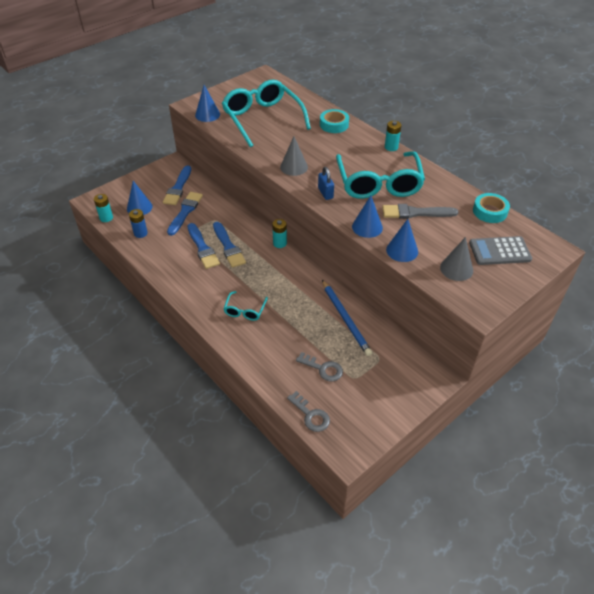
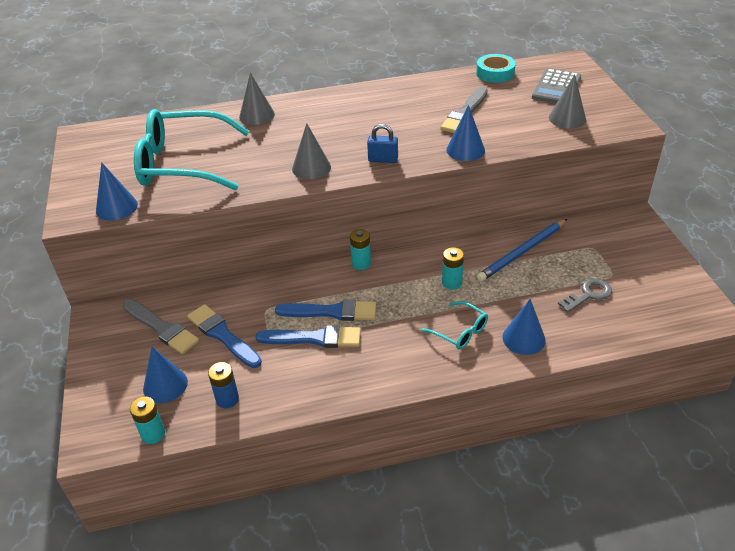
camera: 60 degrees left, 5 degrees down
blue brush [163,165,191,205] -> grey brush [123,299,199,354]
grey key [287,391,330,432] -> none
turquoise tape [320,109,349,133] -> grey cone [239,73,275,125]
blue pencil [322,280,372,356] -> blue pencil turned 135 degrees clockwise [477,219,567,282]
turquoise glasses [336,151,425,199] -> none
turquoise battery [385,121,402,151] -> turquoise battery moved to [442,247,464,290]
blue cone [386,219,418,262] -> blue cone moved to [502,299,546,355]

